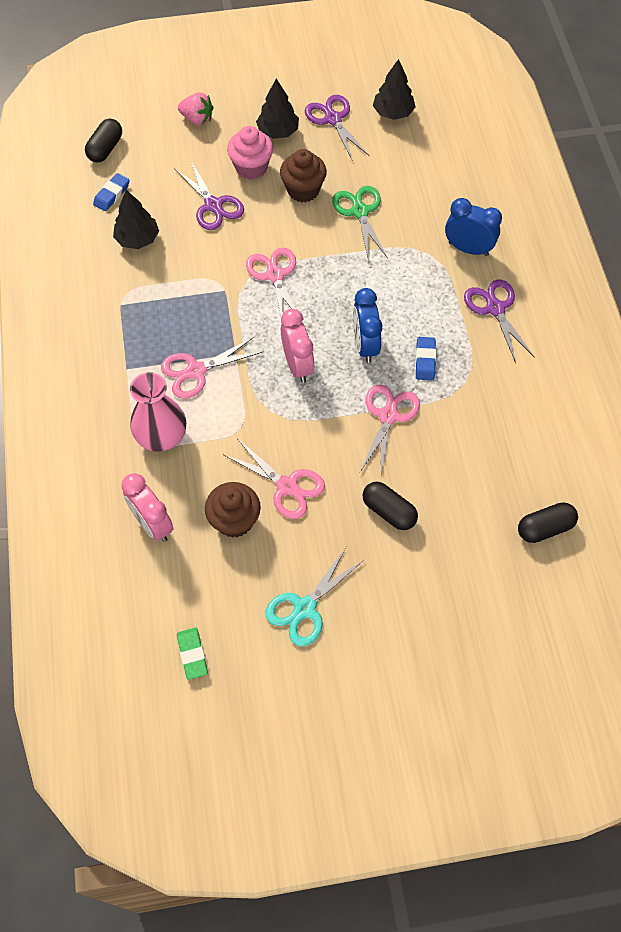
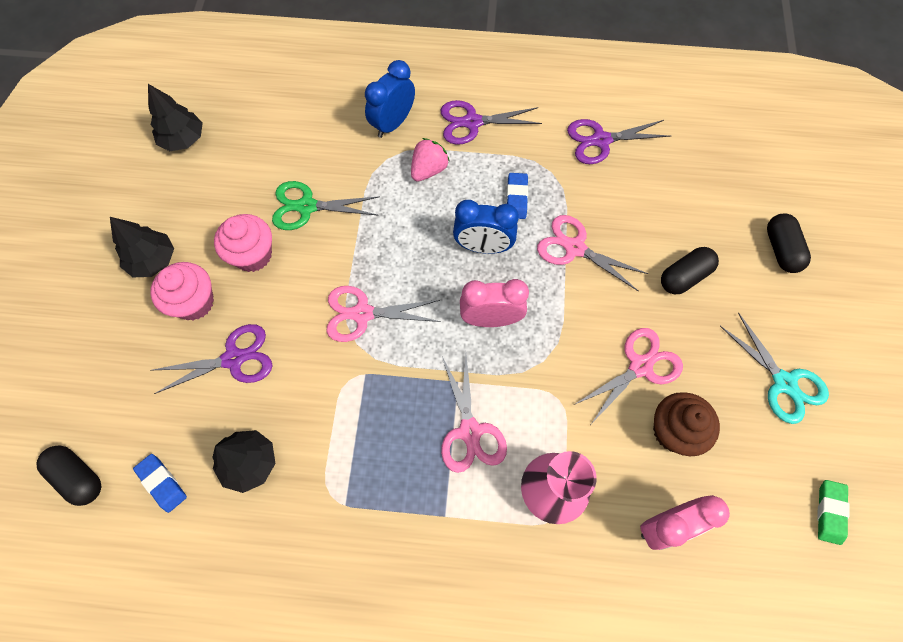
camera: 75 degrees left, 5 degrees up
green eraser [177,628,208,680] -> green eraser turned 75 degrees counterclockwise [817,480,850,545]
pink strawberry [178,92,214,125] -> pink strawberry moved to [411,138,450,182]
brown cupcake [280,149,327,202] -> pink cupcake [214,214,272,272]
purple scissors [305,95,370,161] -> purple scissors moved to [567,119,671,164]
blue eraser [415,337,436,380] -> blue eraser turned 75 degrees clockwise [506,173,528,219]
black capsule [518,502,578,543] -> black capsule moved to [767,213,811,273]

